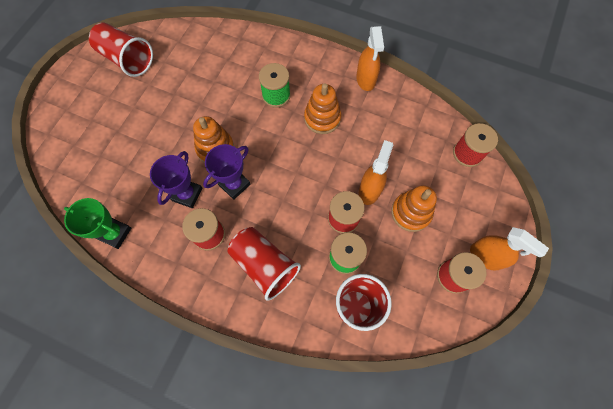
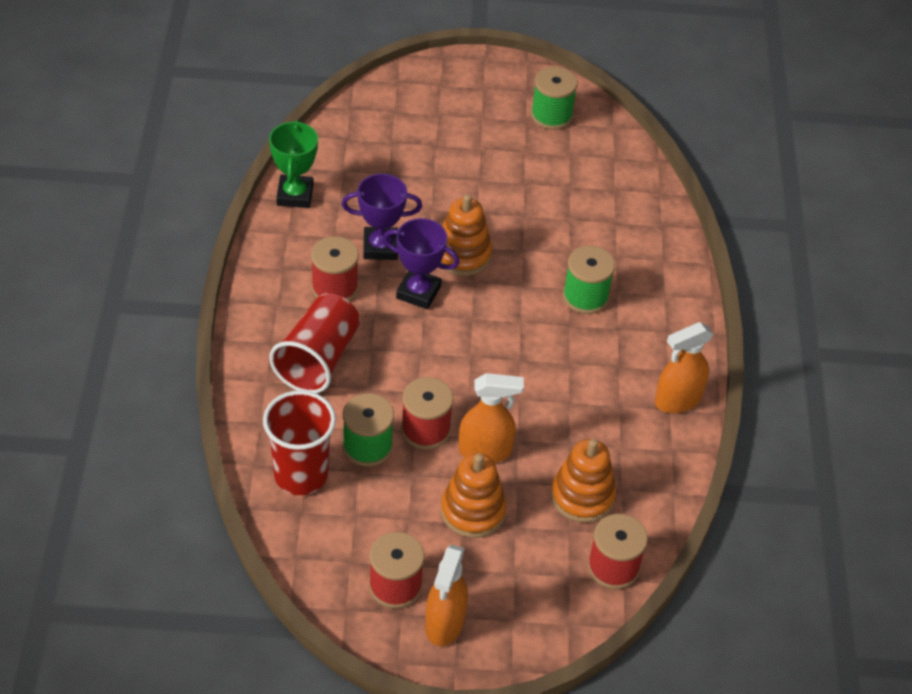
camera: 65 degrees right, 20 degrees down
red cup [89,23,153,77] -> green spool [531,66,578,130]
orange stacking toy [304,83,341,134] -> orange stacking toy moved to [551,439,616,523]

